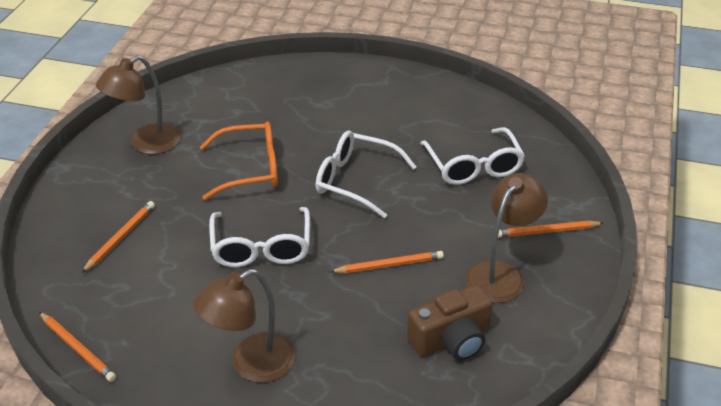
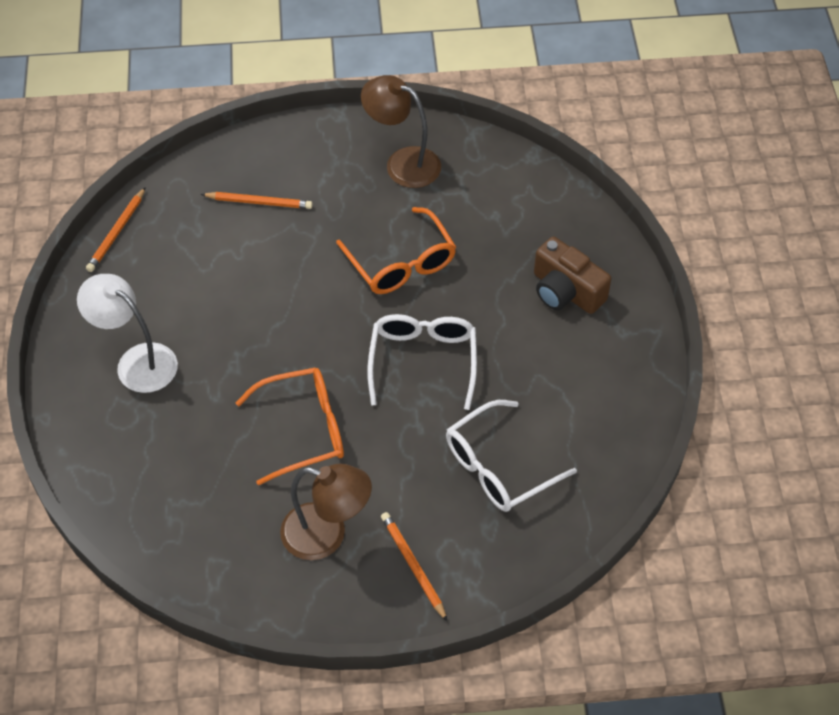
camera: 70 degrees right, 15 degrees up
brown lamp [193,269,295,382] -> white lamp [77,274,178,393]
white glasses [209,207,310,267] -> none
orange pencil [329,251,444,273] -> orange glasses [235,368,344,485]
brown camera [407,284,493,361] -> brown camera moved to [534,237,611,314]

